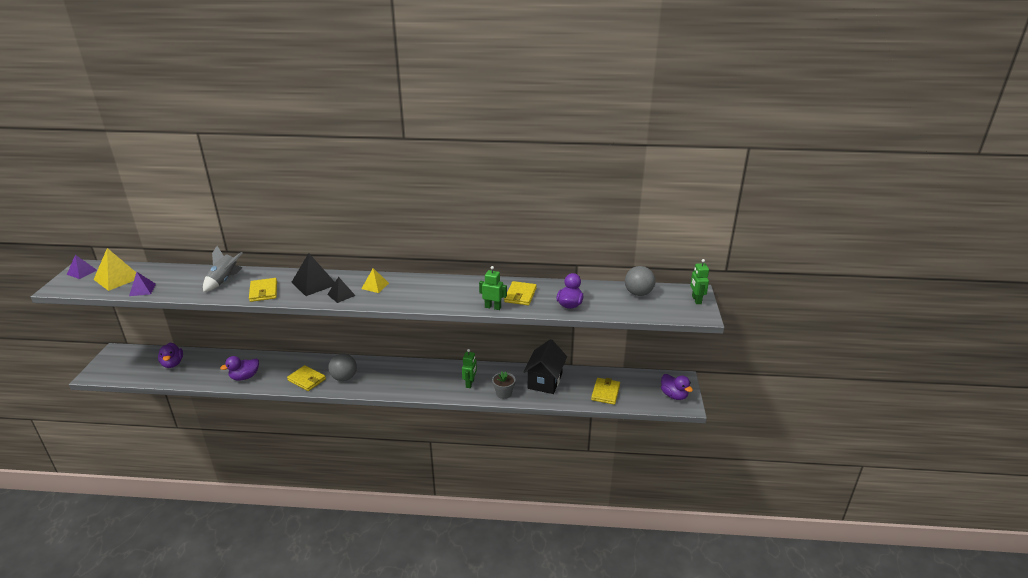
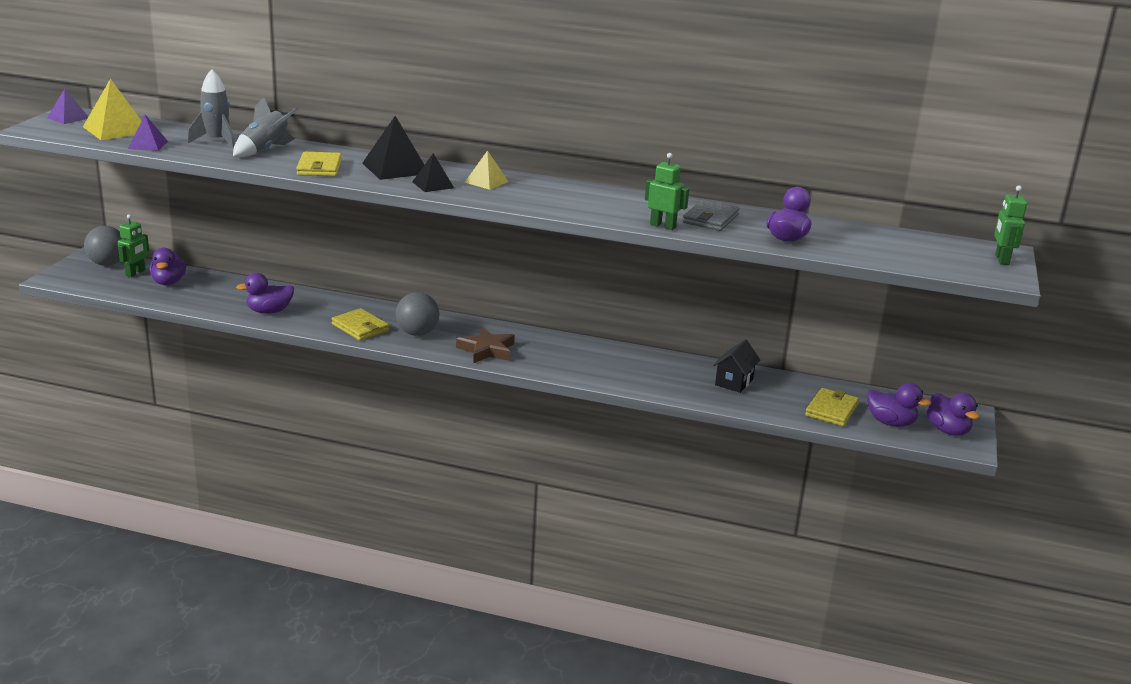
camera: 10 degrees right, 5 degrees down
green robot [462,349,477,388] -> green robot moved to [118,214,149,277]
grey flower pot [492,371,516,399] -> none
yellow wallet [504,281,537,305] -> grey wallet [683,200,739,231]
black house [523,339,567,394] -> black house [713,340,760,393], size x0.62
grey ball [625,266,655,296] -> grey ball moved to [84,226,123,266]
none -> grey rocket [188,69,235,149]
none -> brown star [456,327,515,363]
none -> purple duck [867,383,931,427]

